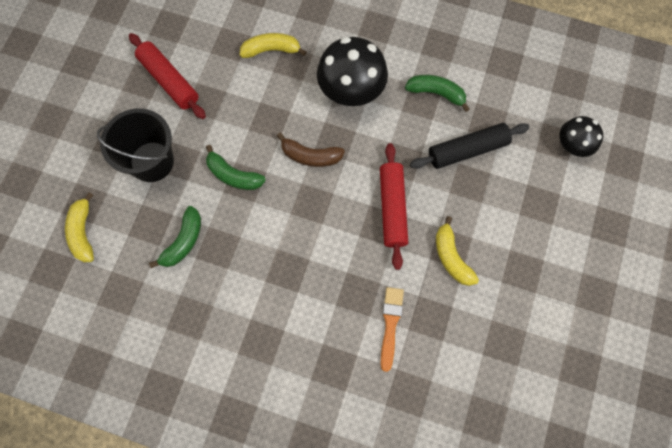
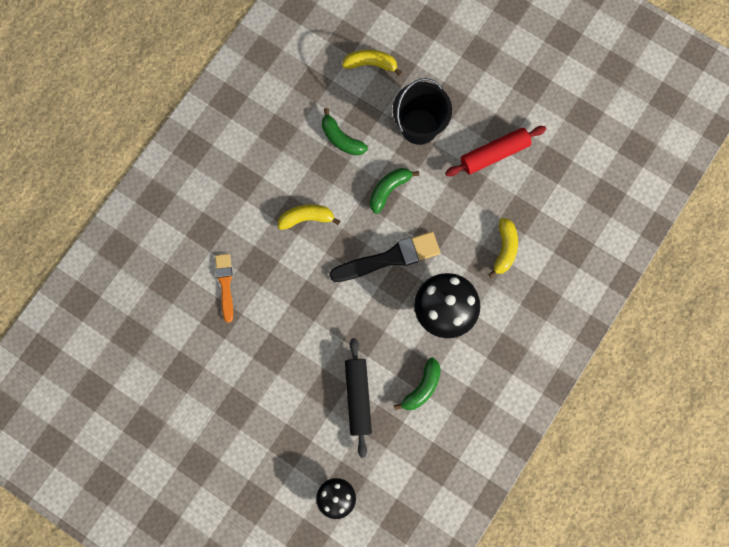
camera: 105 degrees right, 5 degrees up
brown banana [277,133,345,167] -> black brush [329,232,440,282]
red rolling pin [380,143,408,270] -> none
orange brush [381,287,404,372] -> orange brush turned 120 degrees counterclockwise [215,254,233,323]
yellow banana [436,216,479,286] -> yellow banana moved to [278,204,340,230]

